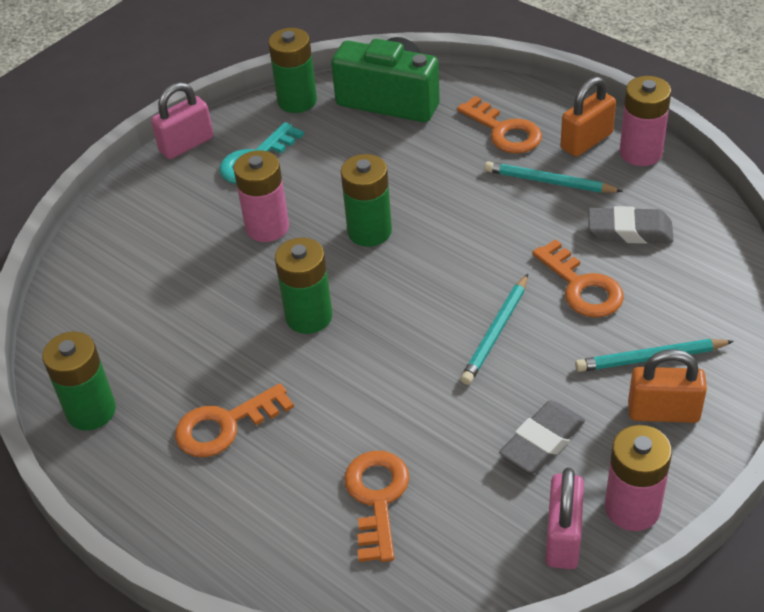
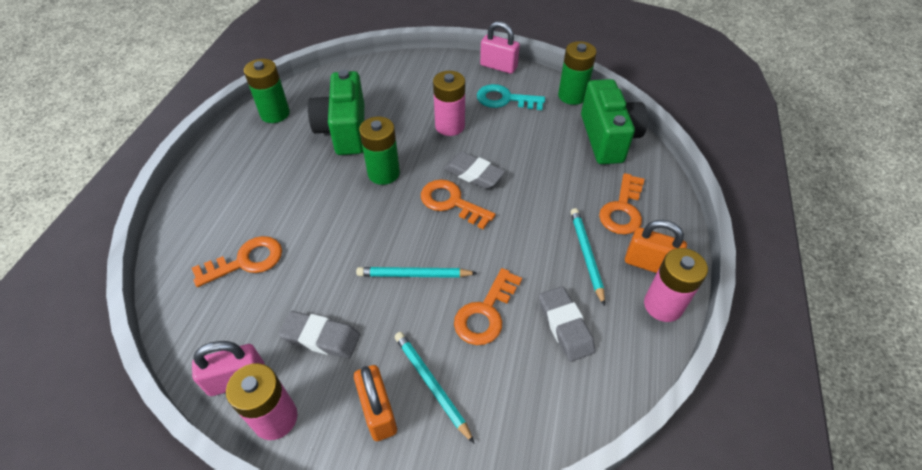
camera: 60 degrees right, 5 degrees up
orange key [175,383,294,457] -> orange key moved to [421,179,495,229]
green battery [341,154,392,247] -> grey eraser [444,152,505,189]
none -> green camera [308,70,364,155]

